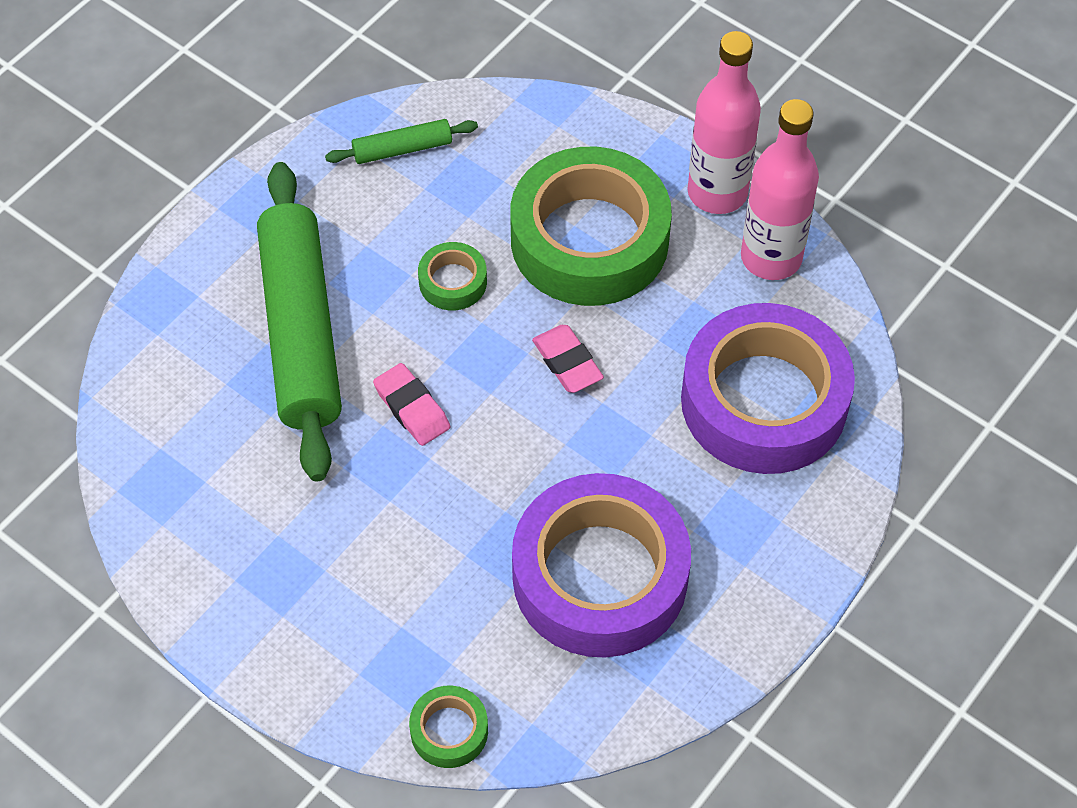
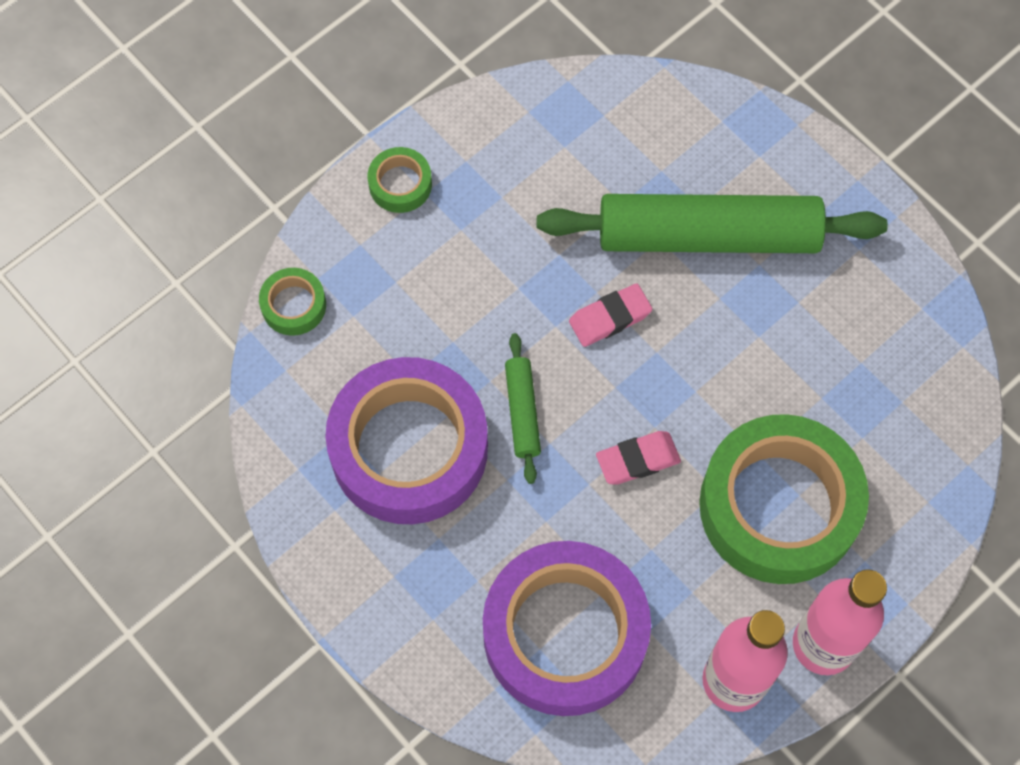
camera: 100 degrees right, 10 degrees up
green rolling pin [325,119,478,164] -> green rolling pin moved to [505,333,541,484]
green tape [418,242,487,310] -> green tape moved to [368,147,432,213]

